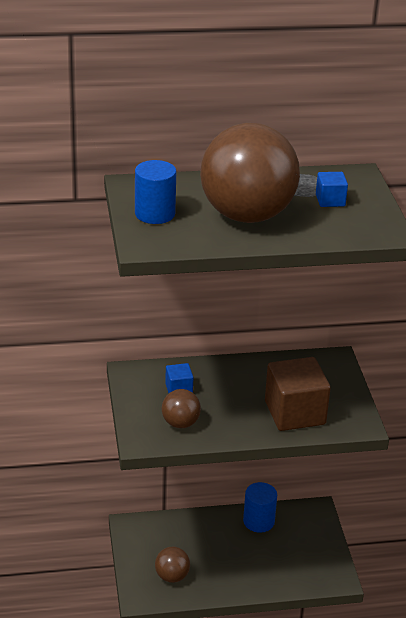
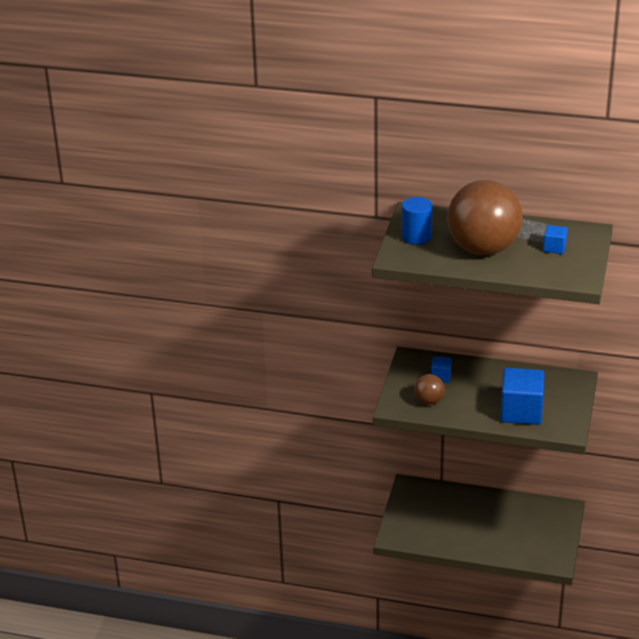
camera: 25 degrees right, 0 degrees up
brown ball [155,546,190,583] -> none
blue cylinder [243,482,277,533] -> none
brown cube [265,357,331,431] -> blue cube [500,368,544,425]

